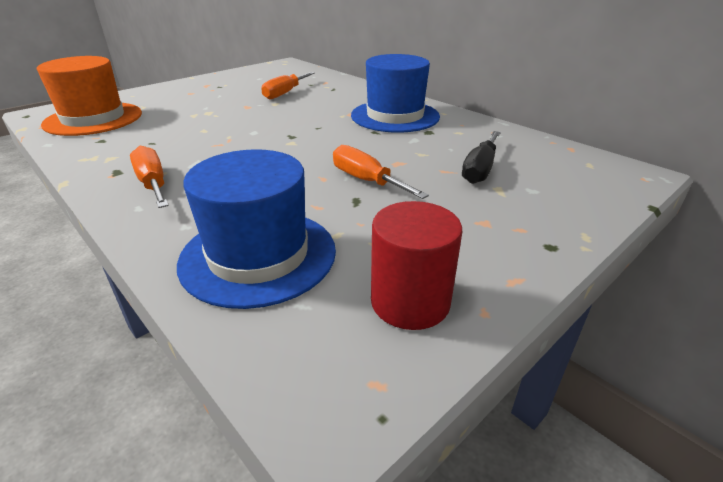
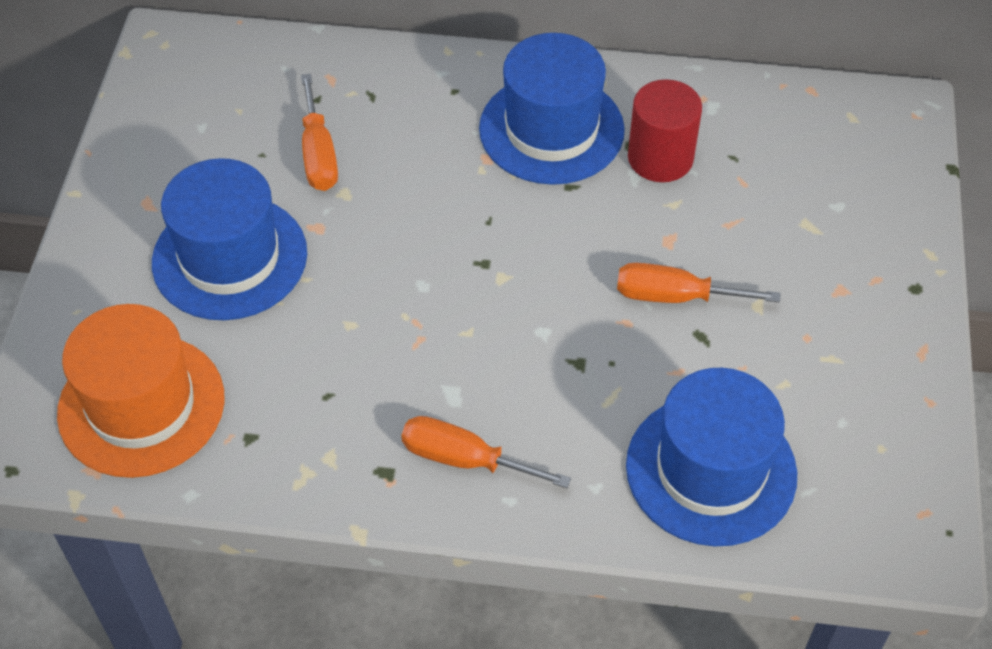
camera: 40 degrees left, 20 degrees up
red cylinder [371,201,462,330] -> red cylinder moved to [628,79,702,182]
black screwdriver [462,131,501,184] -> none
none -> blue hat [152,158,307,320]

